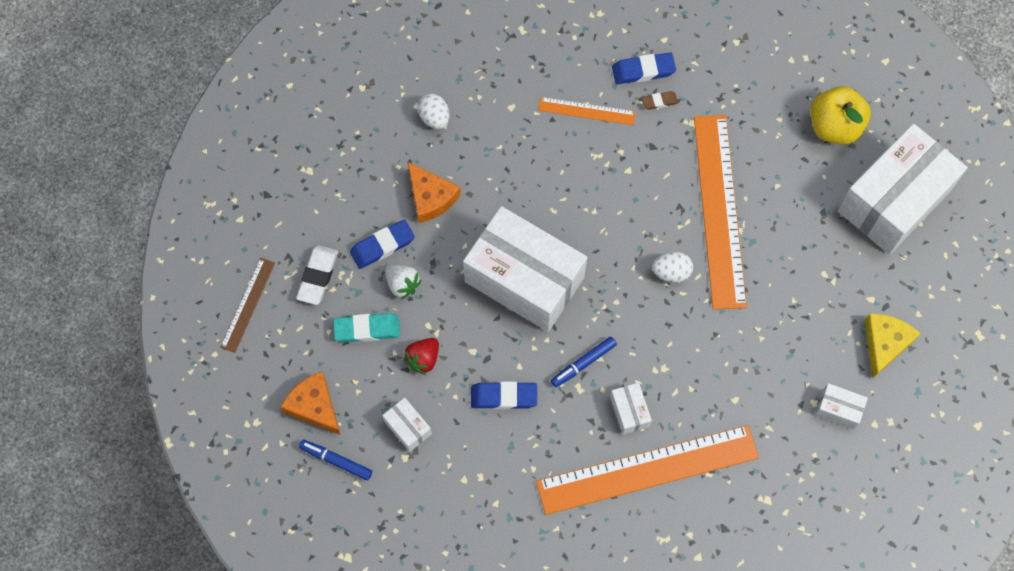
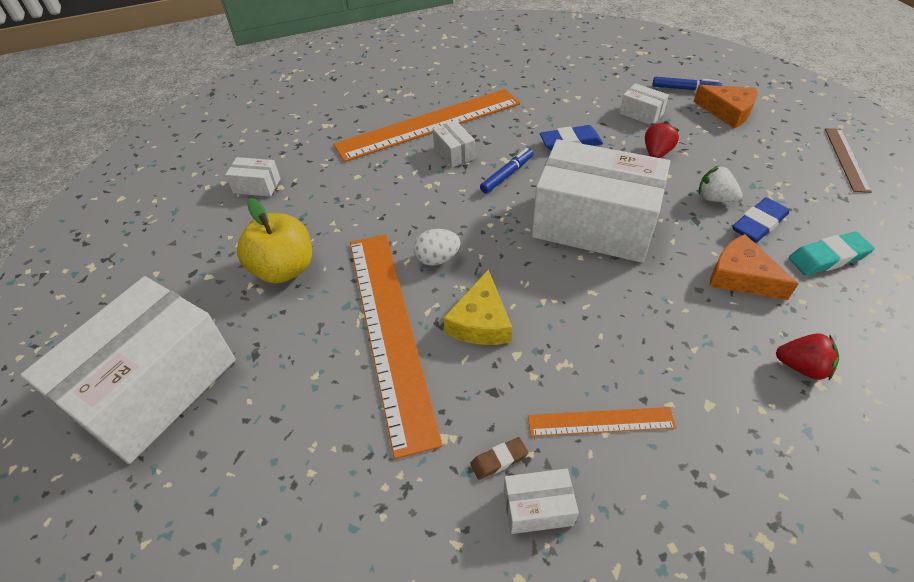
camera: 170 degrees right, 20 degrees down
white eraser [296,245,338,305] -> none
turquoise eraser [333,313,400,342] -> turquoise eraser moved to [789,232,875,275]
white egg [418,94,450,129] -> red strawberry [776,333,839,380]
blue eraser [612,53,676,84] -> white box [504,469,579,534]
yellow apple [811,86,871,145] -> yellow apple moved to [237,198,312,284]
yellow cheese [865,314,921,378] -> yellow cheese moved to [443,269,512,345]

